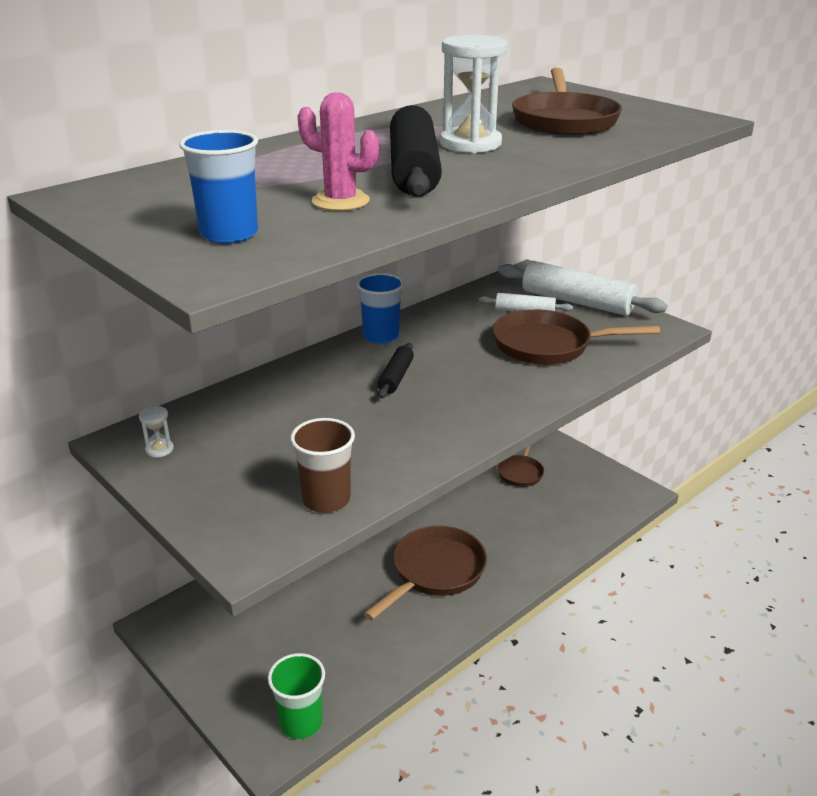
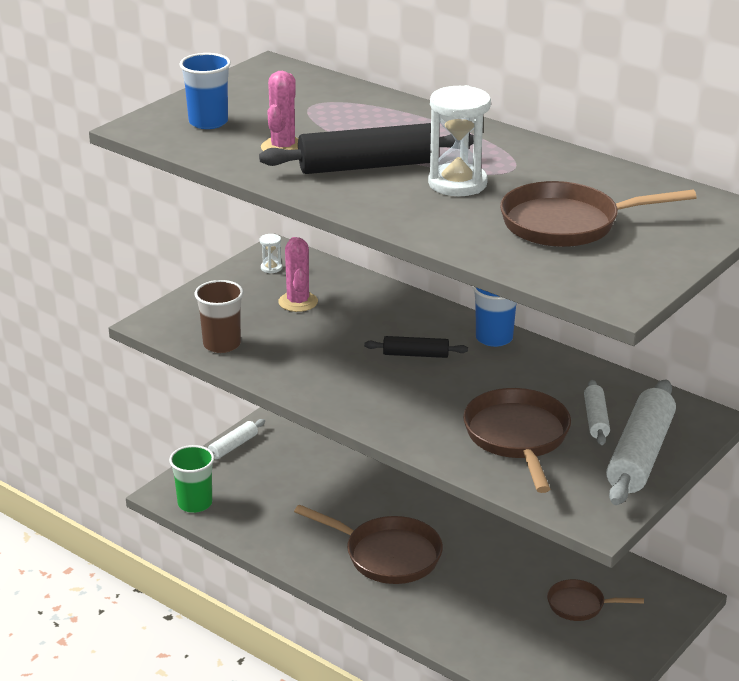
camera: 80 degrees right, 0 degrees up
none -> white rolling pin [208,419,265,459]
none -> pink cactus [278,237,318,312]

